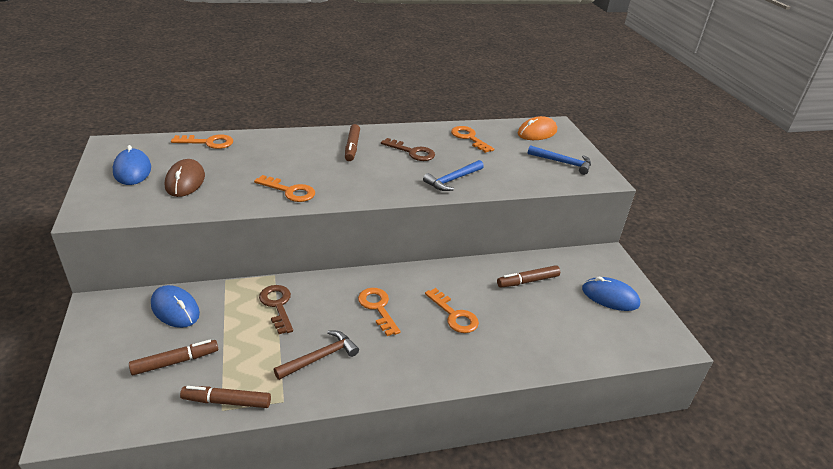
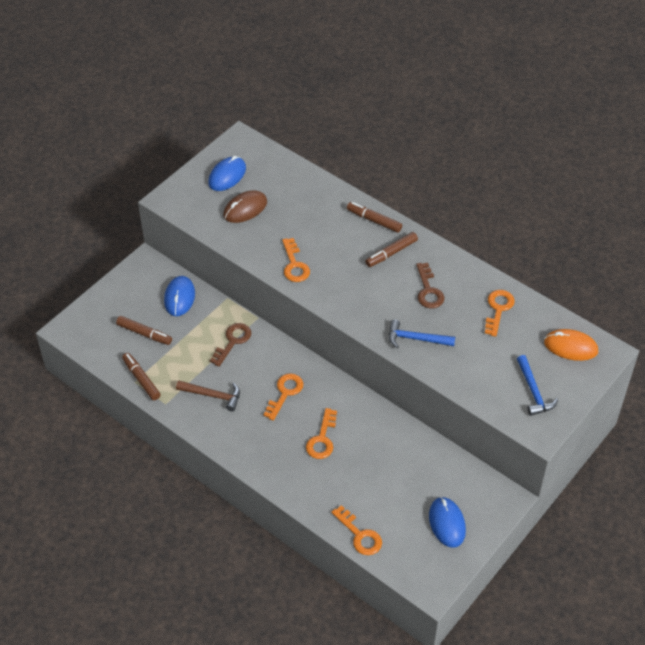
camera: 55 degrees right, 15 degrees up
orange key [171,134,233,149] -> orange key moved to [331,505,382,555]
brown marker [497,265,560,288] -> brown marker moved to [347,202,402,233]

